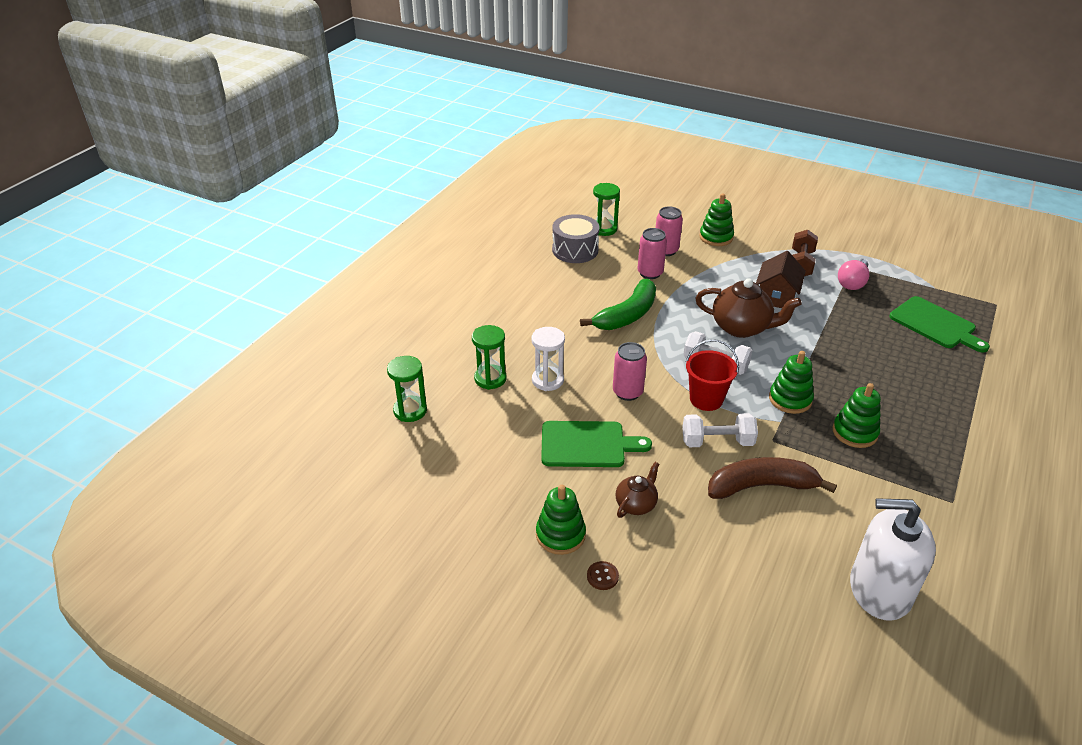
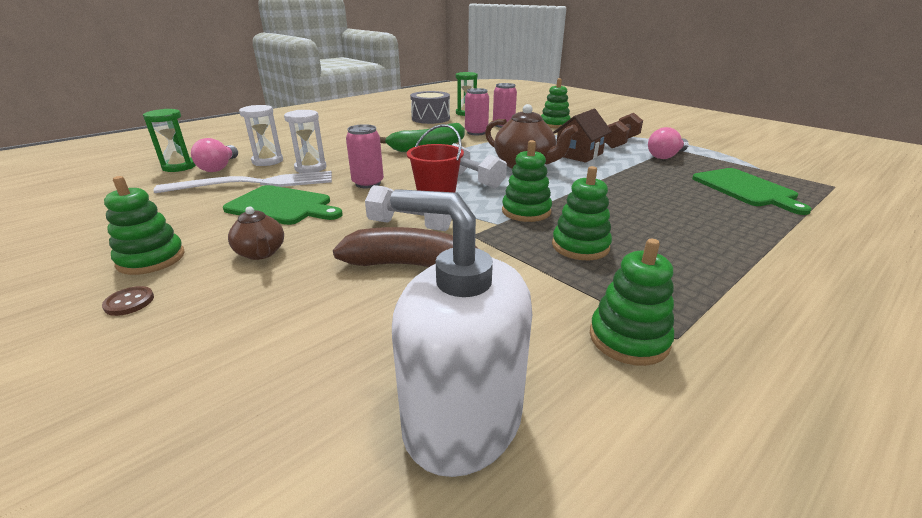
camera: 20 degrees right, 10 degrees down
green hourglass [472,325,506,390] -> white hourglass [239,105,283,166]
brown teapot [616,462,659,518] -> brown teapot turned 90 degrees clockwise [228,206,284,260]
none -> white fork [154,171,332,193]
none -> pink light bulb [191,138,238,172]
none -> green stacking toy [590,239,674,366]

